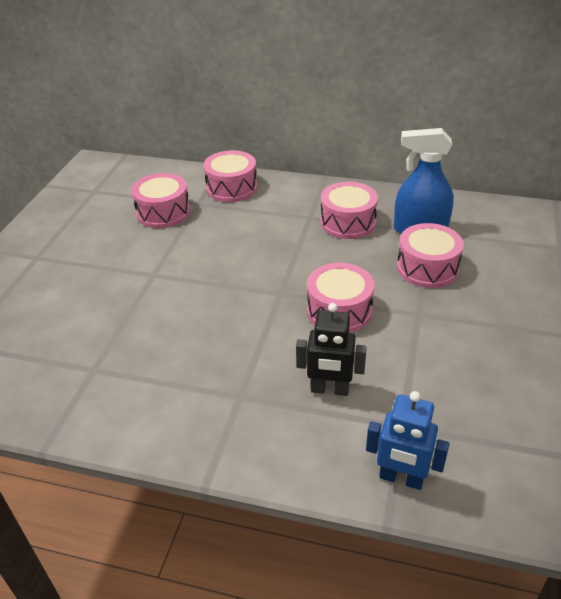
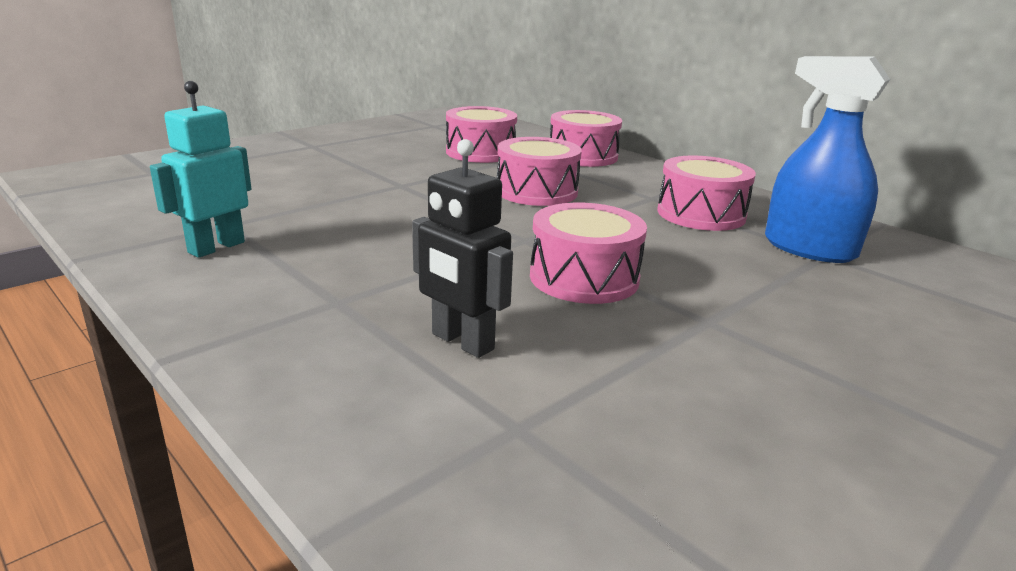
camera: 30 degrees right, 15 degrees down
blue robot [366,391,449,490] -> none
pink drum [397,223,464,288] -> pink drum moved to [497,137,582,206]
none -> turquoise robot [150,81,251,258]

